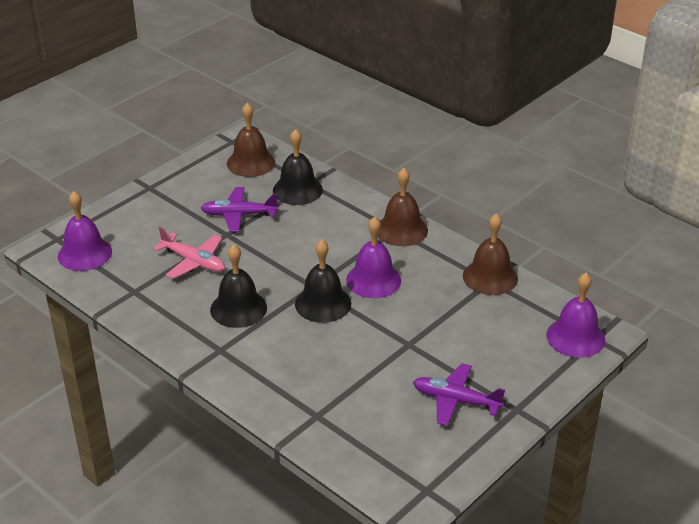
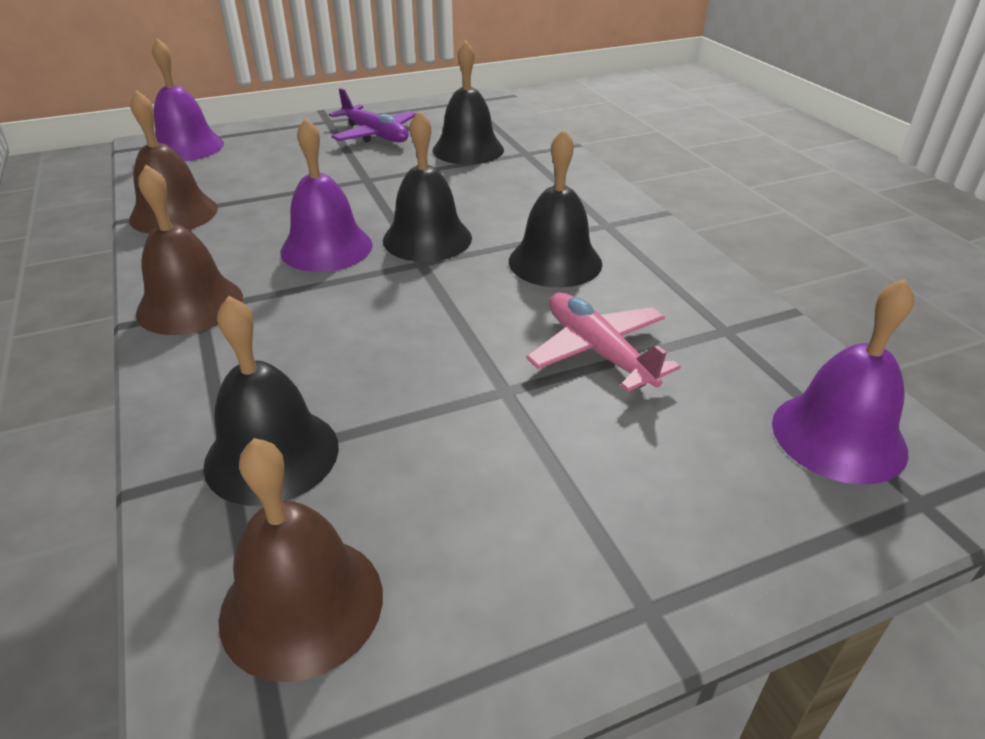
camera: 155 degrees left, 0 degrees up
purple plane [201,187,279,232] -> none
none -> black bell [432,40,504,165]

